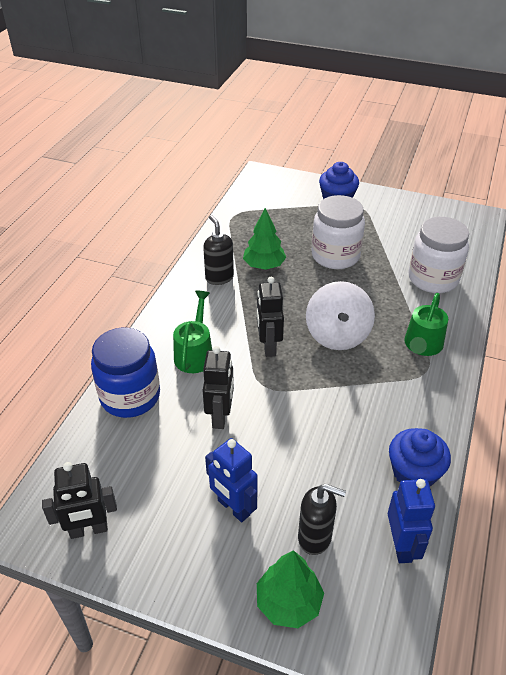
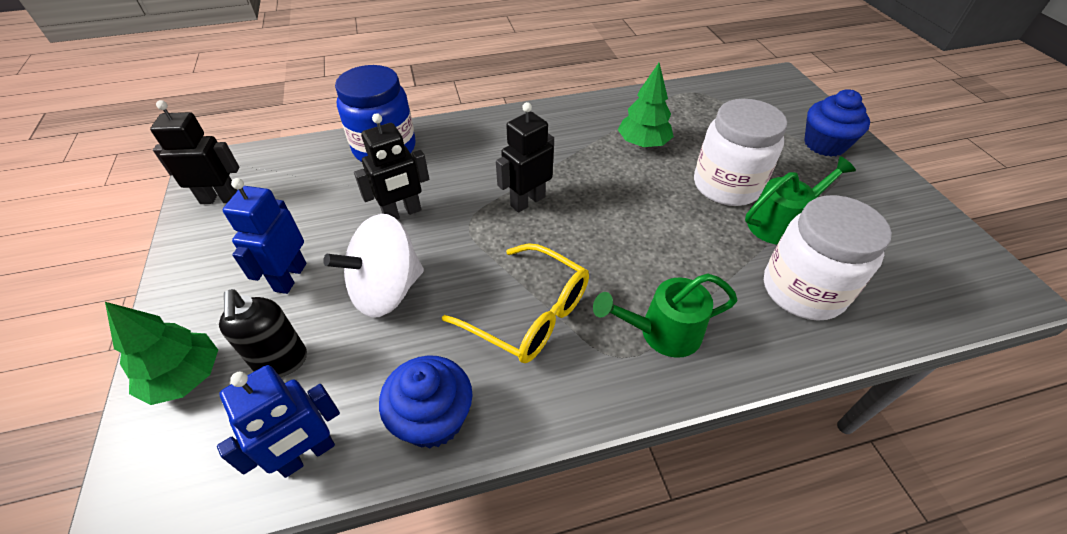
camera: 55 degrees right, 5 degrees up
black robot [42,462,117,539] -> black robot turned 135 degrees clockwise [150,100,239,204]
green watering can [173,291,212,373] -> green watering can moved to [745,156,856,244]
black soap dispenser [203,215,234,285] -> none
white spinning top [306,281,375,350] -> white spinning top moved to [323,214,424,318]
none -> yellow glasses [442,243,589,363]

